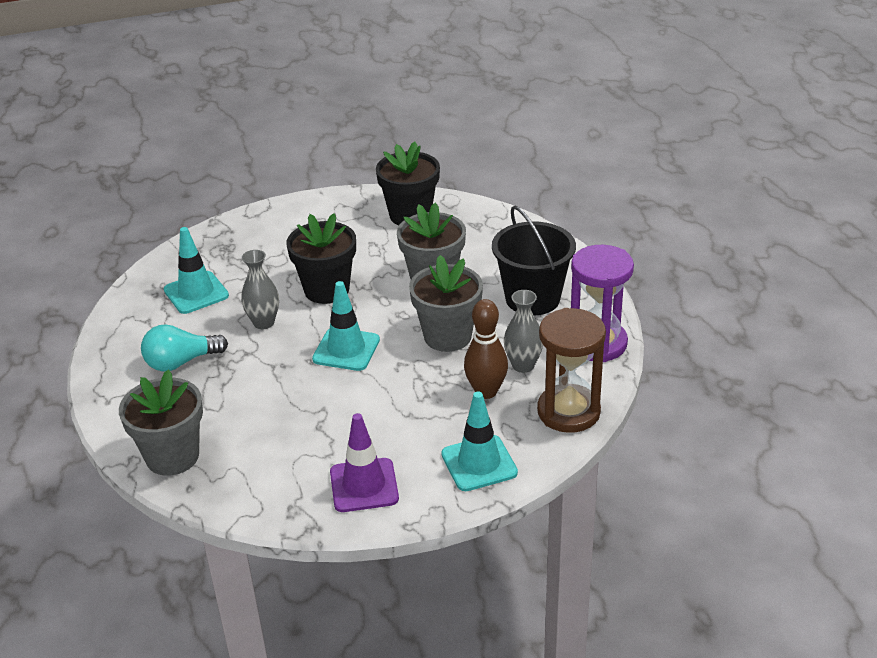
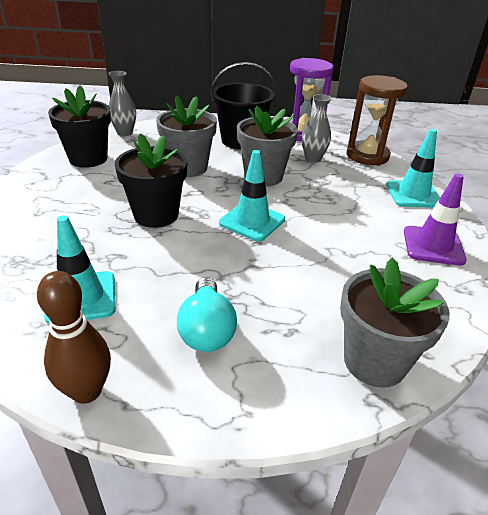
camera: 75 degrees left, 0 degrees up
grey vase [241,250,279,329] -> grey vase moved to [108,71,136,136]
brown bowling pin [464,299,508,399] -> brown bowling pin moved to [37,271,111,404]

